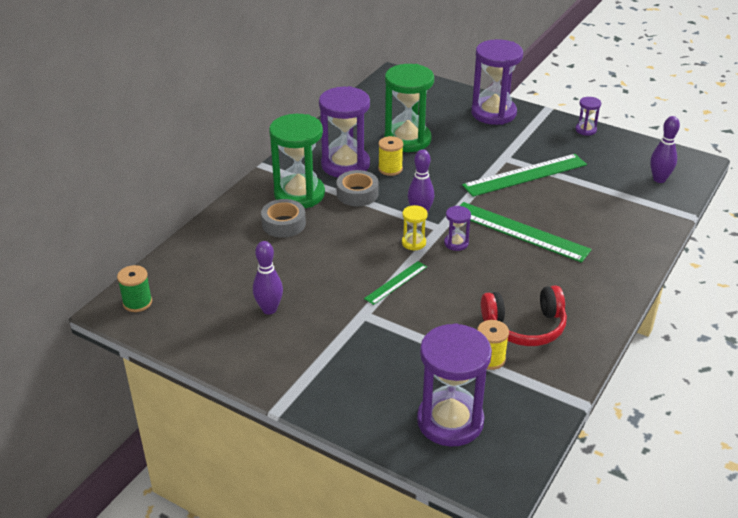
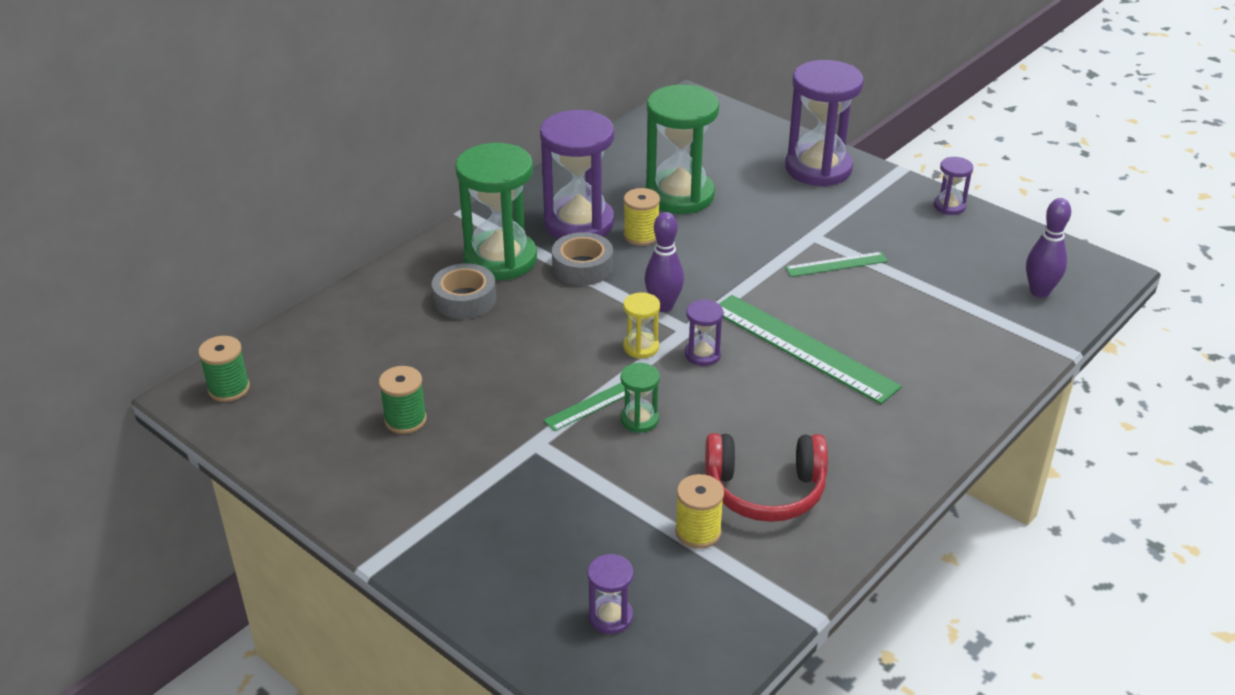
camera: 10 degrees right, 0 degrees up
purple bowling pin [253,241,283,314] -> green spool [379,366,427,434]
purple hourglass [417,323,492,447] -> purple hourglass [587,554,634,634], size x0.45
green ruler [462,154,587,197] -> green ruler [785,252,888,277], size x0.52
none -> green hourglass [621,363,660,433]

